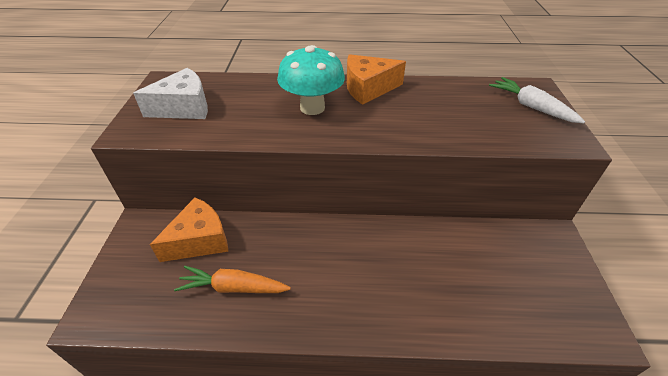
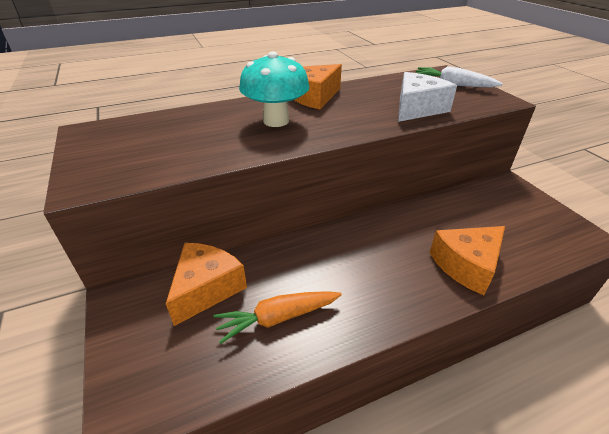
camera: 25 degrees left, 5 degrees down
white cheese [133,68,208,119] -> white cheese moved to [398,72,457,122]
none -> orange cheese [429,226,505,295]

